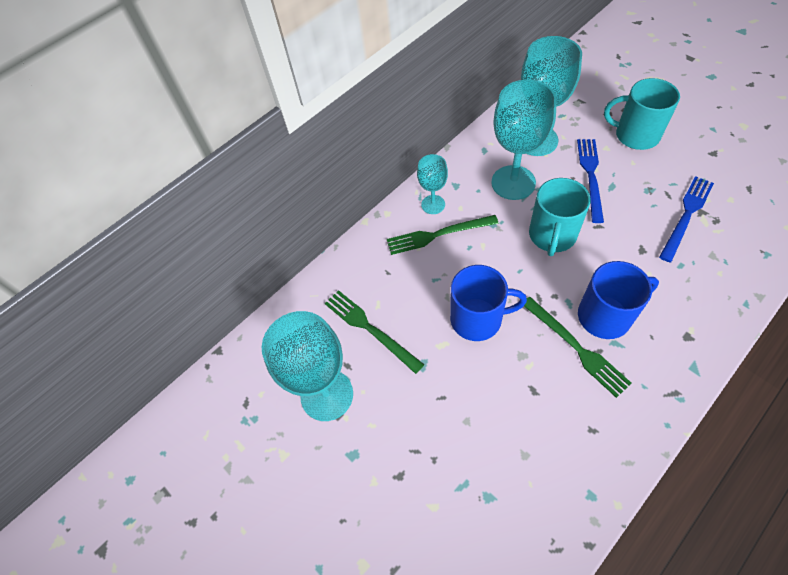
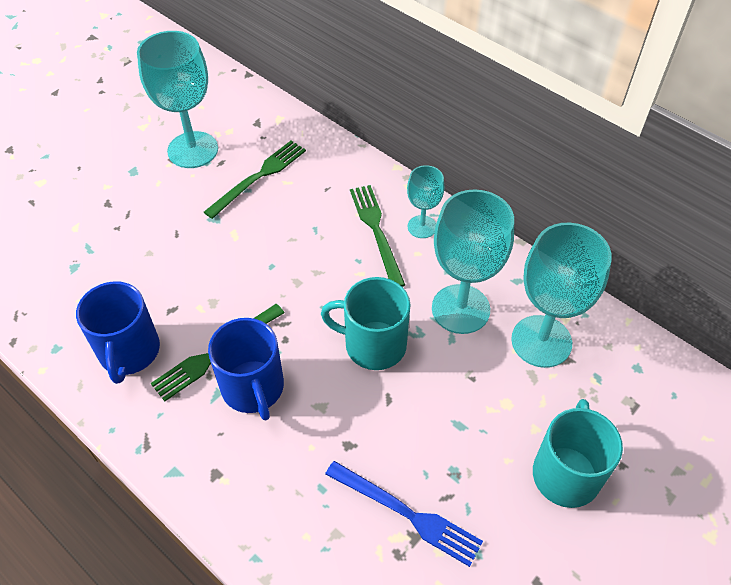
camera: 80 degrees right, 5 degrees down
blue mug [450,265,527,341] -> blue mug moved to [76,281,160,384]
blue fork [577,139,604,223] -> none

